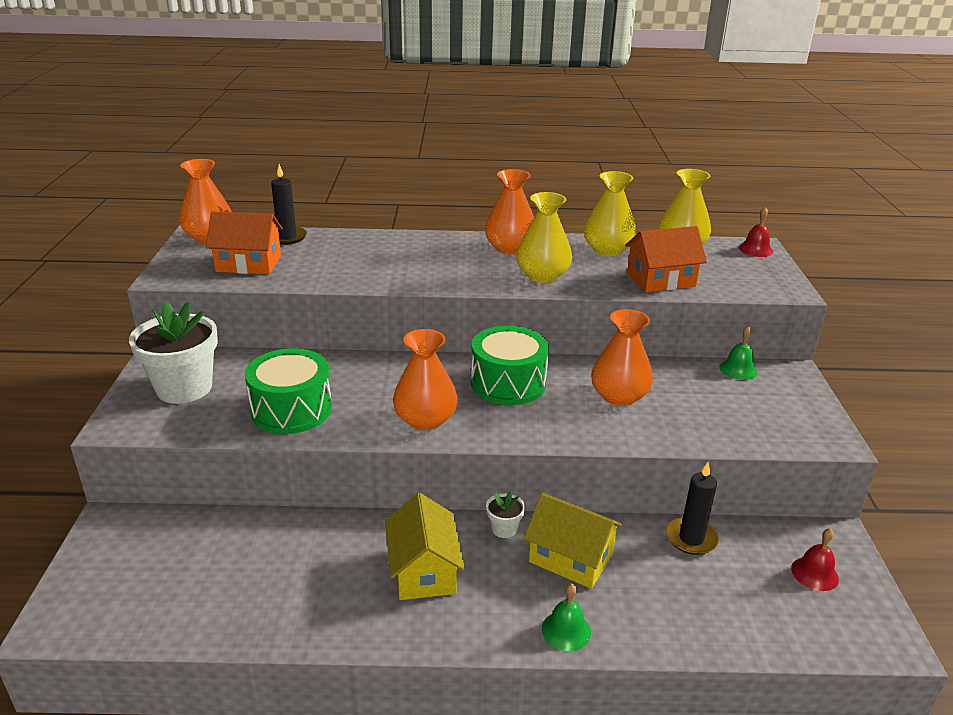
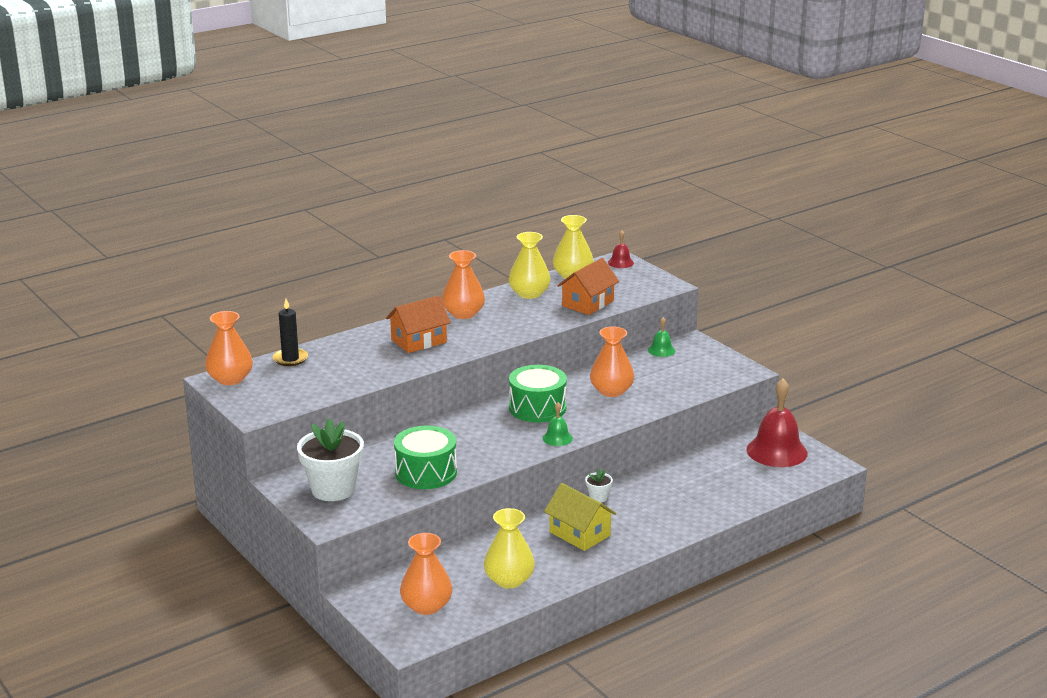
camera: 35 degrees left, 5 degrees down
orange house [206,211,283,274] -> orange house moved to [386,296,451,353]
orange vase [393,329,458,430] -> orange vase moved to [400,533,452,615]
yellow vase [516,192,572,283] -> yellow vase moved to [484,508,535,589]
yellow house [524,493,623,589] -> none
green bell [542,583,591,651] -> green bell moved to [542,402,573,446]
black candle [666,462,719,555] -> none
red bell [791,528,839,591] -> red bell [747,378,808,467], size x2.09

